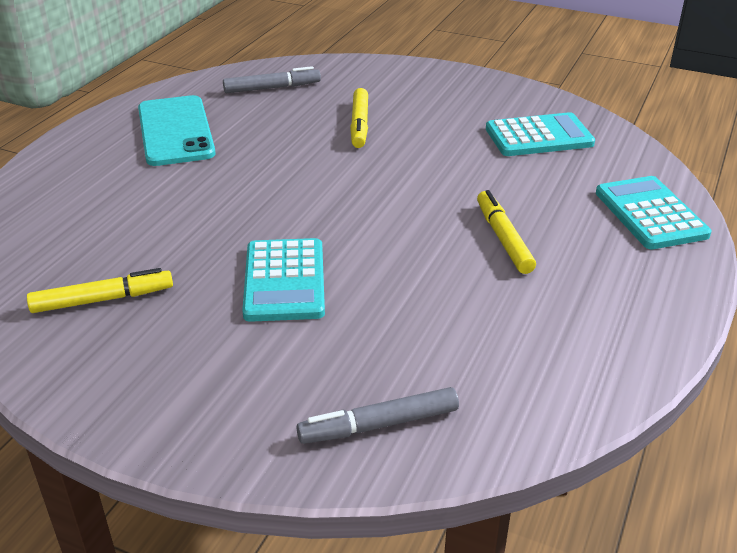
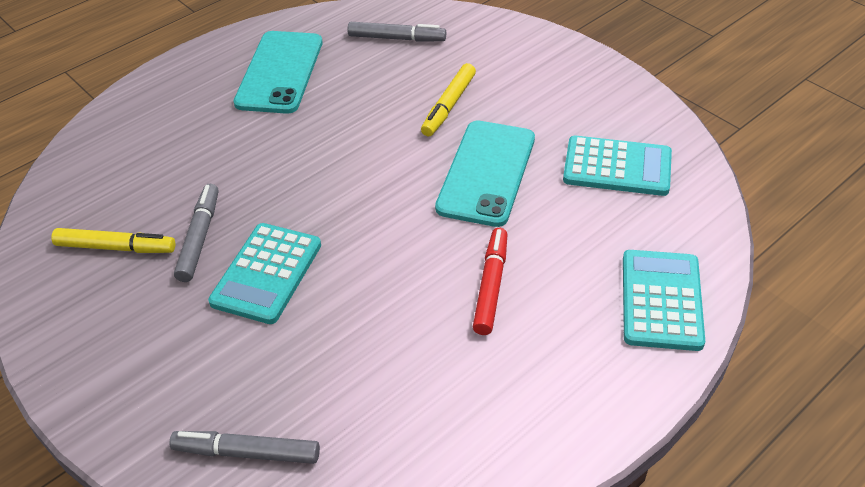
camera: 25 degrees right, 10 degrees up
yellow marker [477,190,536,274] -> red marker [473,228,508,335]
none -> grey marker [174,184,218,282]
none -> turquoise phone [435,121,535,227]

